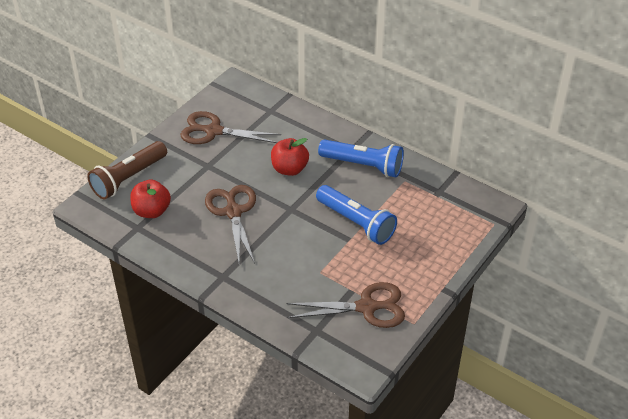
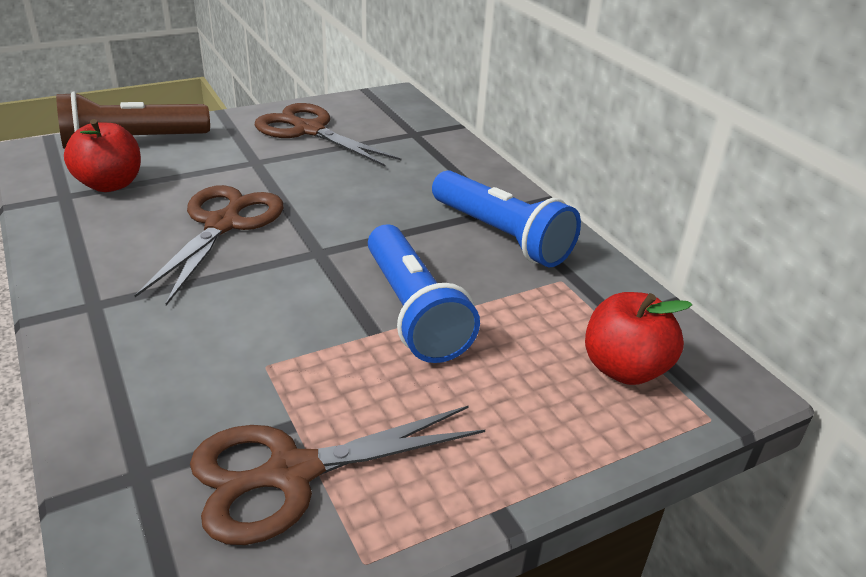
camera: 25 degrees right, 10 degrees down
red apple [271,138,309,176] -> red apple moved to [585,292,692,385]
brown scissors [287,282,405,328] -> brown scissors turned 135 degrees clockwise [190,405,485,545]

